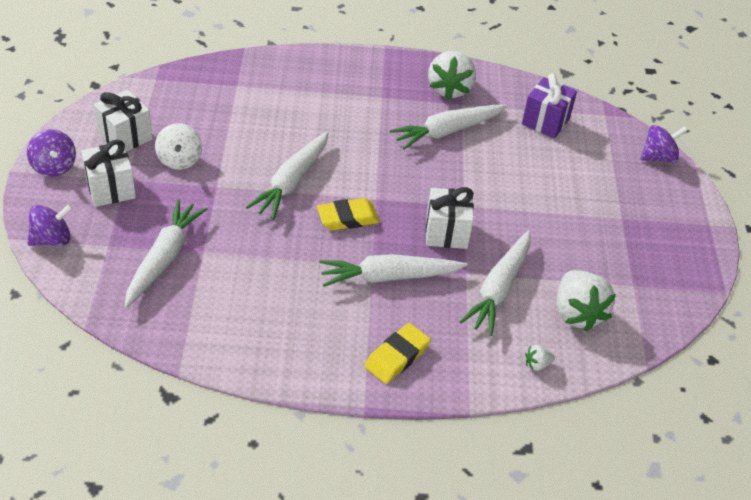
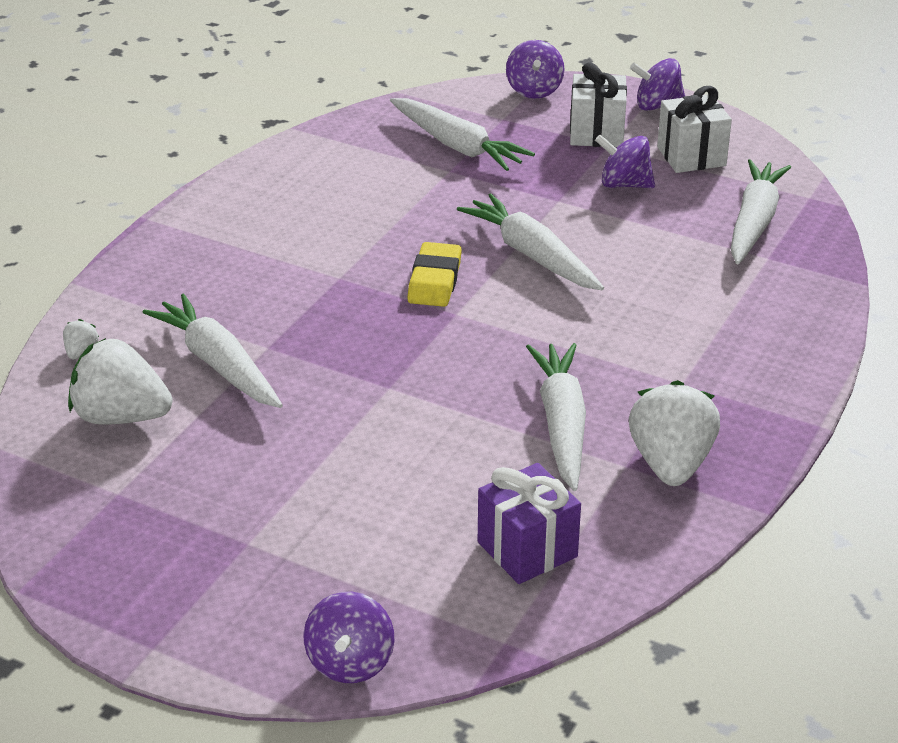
camera: 120 degrees right, 10 degrees down
white spinning top [155,123,202,170] -> purple spinning top [595,134,655,188]
white carrot [319,254,467,287] -> white carrot moved to [731,159,791,264]
yellow eraser [364,323,431,384] -> none
white gift [426,187,474,249] -> none
white strawberry [428,51,476,100] -> white strawberry turned 60 degrees clockwise [629,380,720,486]

